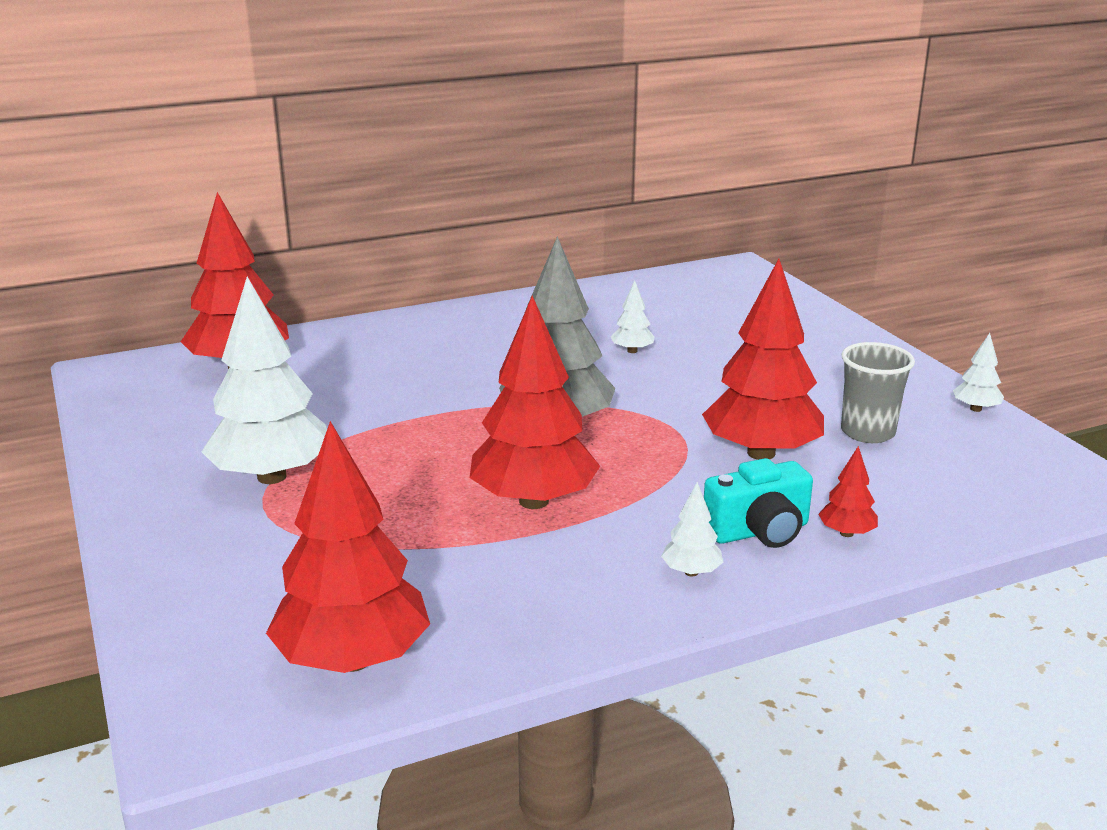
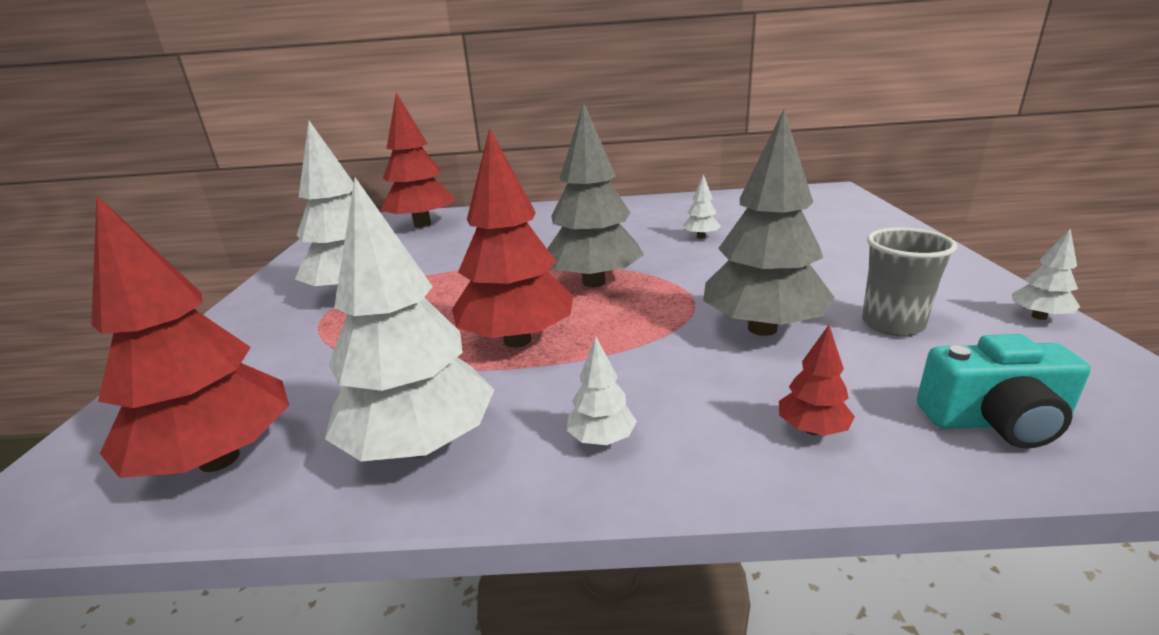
camera: 25 degrees right, 0 degrees up
red tree [702,259,824,460] -> grey tree [703,109,835,336]
turquoise camera [704,458,813,548] -> turquoise camera moved to [917,334,1091,448]
none -> white tree [325,177,494,462]

